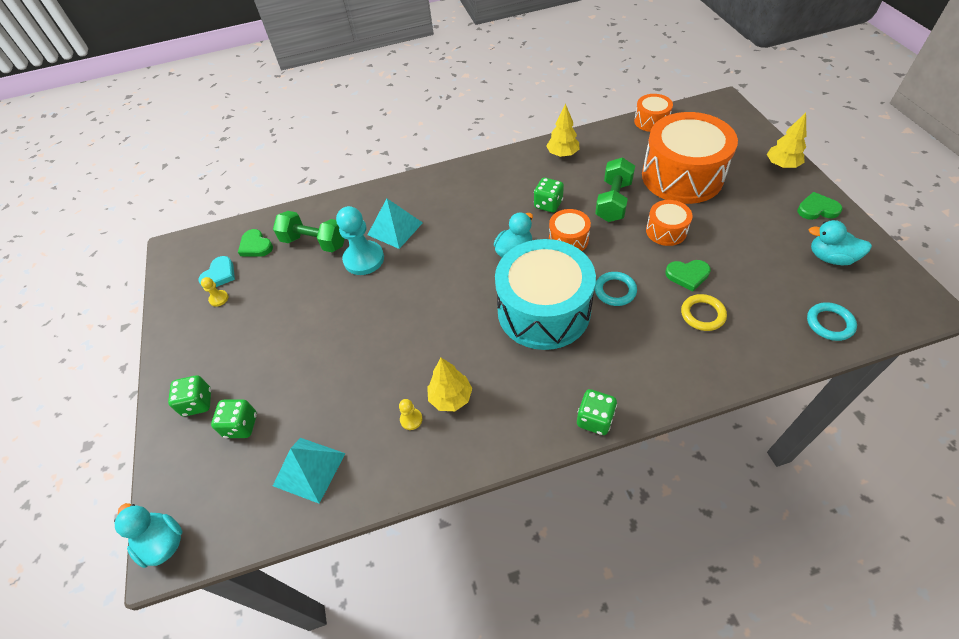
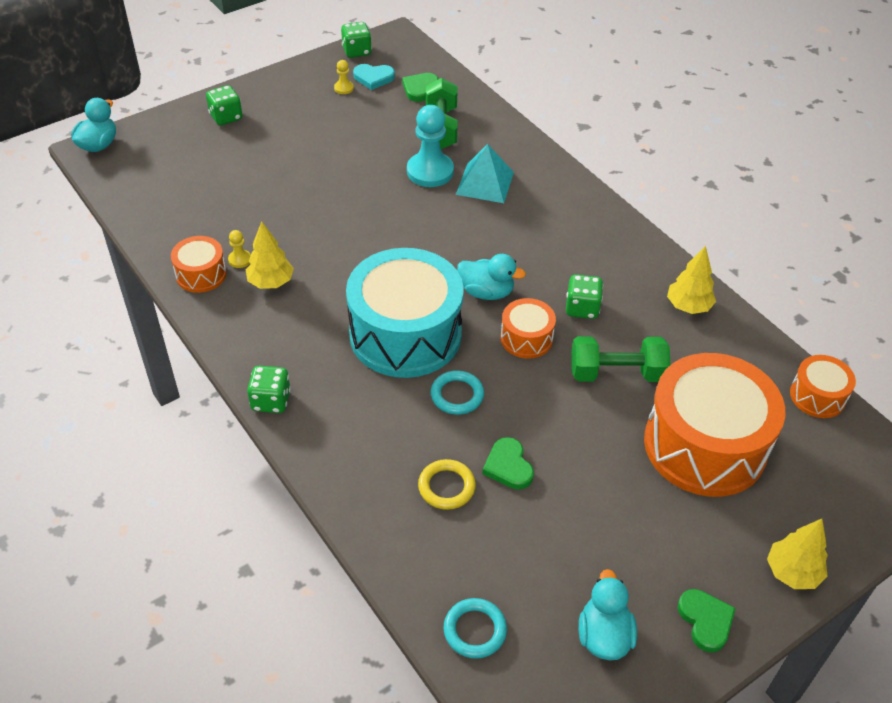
camera: 65 degrees right, 5 degrees down
green dice [211,399,257,438] -> green dice moved to [341,22,372,58]
turquoise pyramid [273,438,346,504] -> none
orange drum [646,200,693,246] -> orange drum moved to [171,236,227,293]

